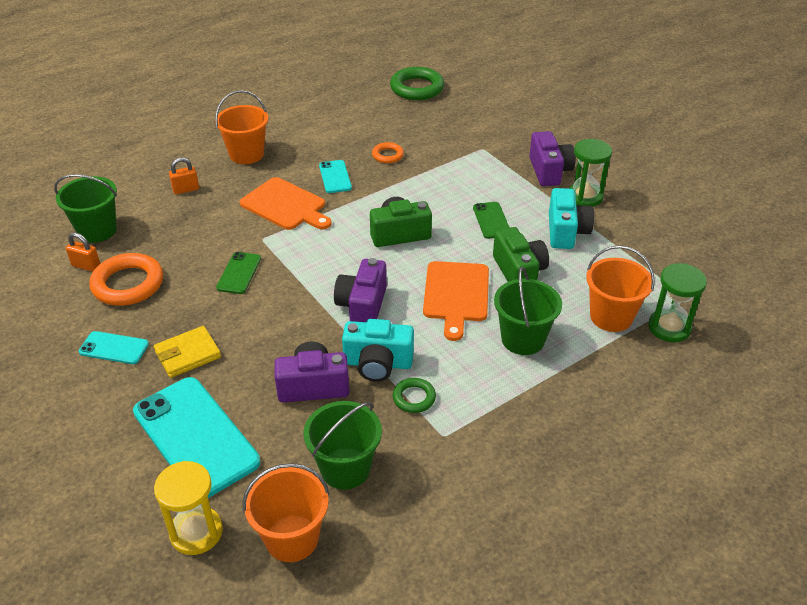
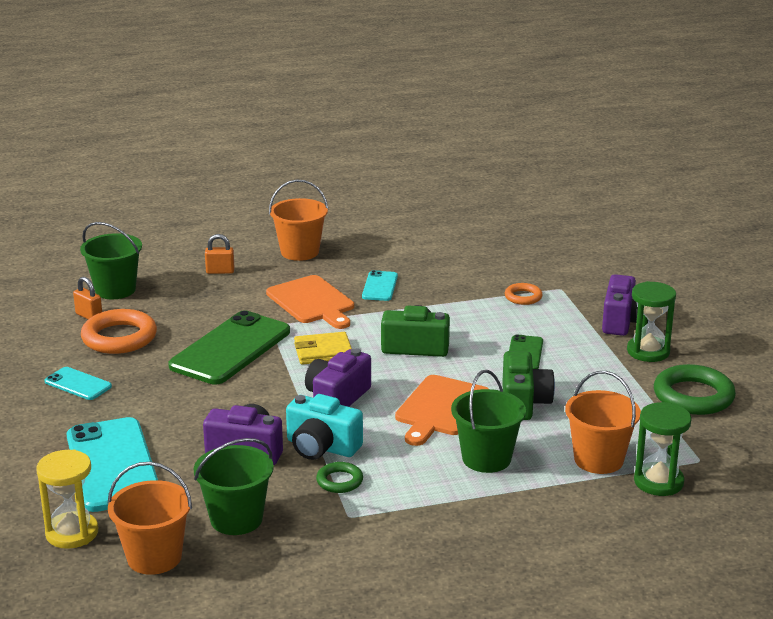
camera: 20 degrees right, 15 degrees down
yellow wallet [154,326,221,378] -> yellow wallet moved to [294,332,352,365]
green phone [216,252,261,294] -> green phone [168,310,290,385], size x2.06
orange ring [372,142,404,163] -> orange ring moved to [505,283,543,305]
green ring [390,67,444,100] -> green ring moved to [654,364,736,415]
turquoise camera [549,188,594,249] -> none

